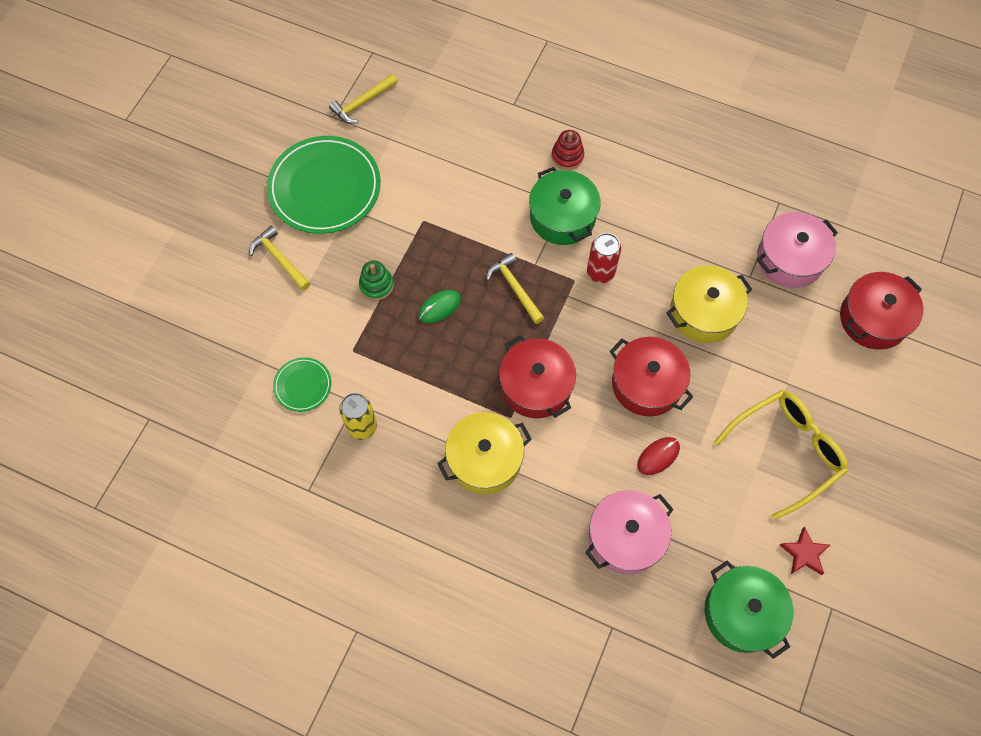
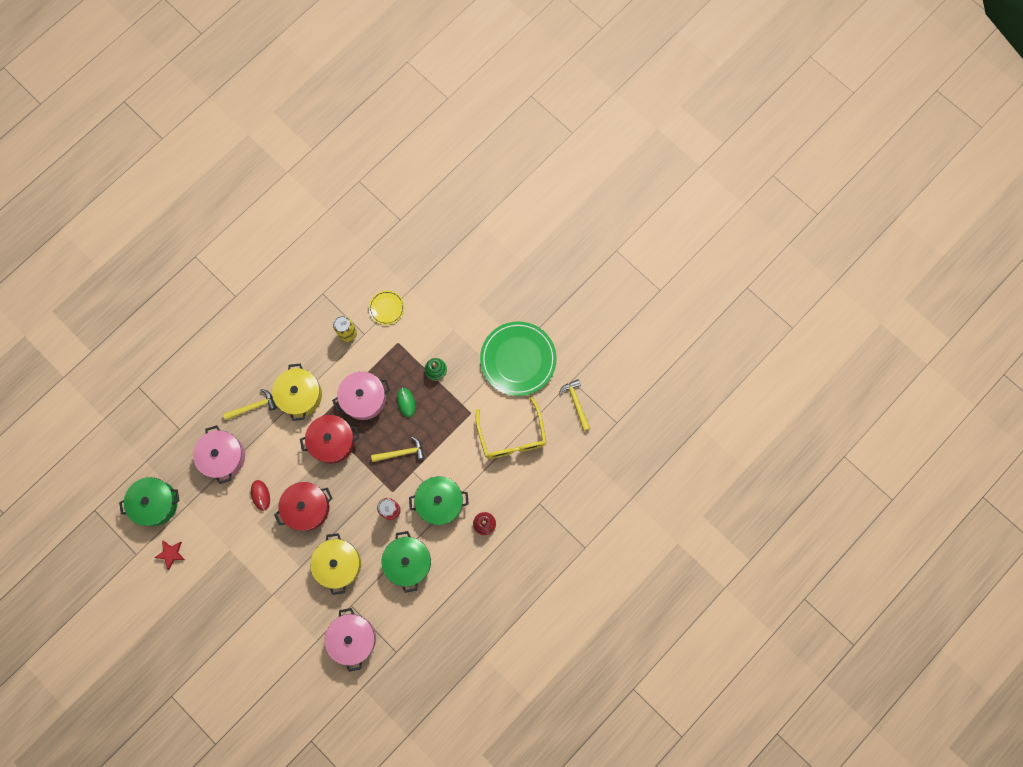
camera: 110 degrees right, 10 degrees up
yellow hammer [249,226,310,290] -> yellow hammer moved to [223,389,277,420]
green plate [273,357,332,412] -> yellow plate [369,290,404,325]
yellow glasses [714,390,848,520] -> yellow glasses moved to [476,396,547,459]
red pot [840,272,923,350] -> none
none -> pink pot [332,371,390,420]
none -> green pot [381,531,431,593]

